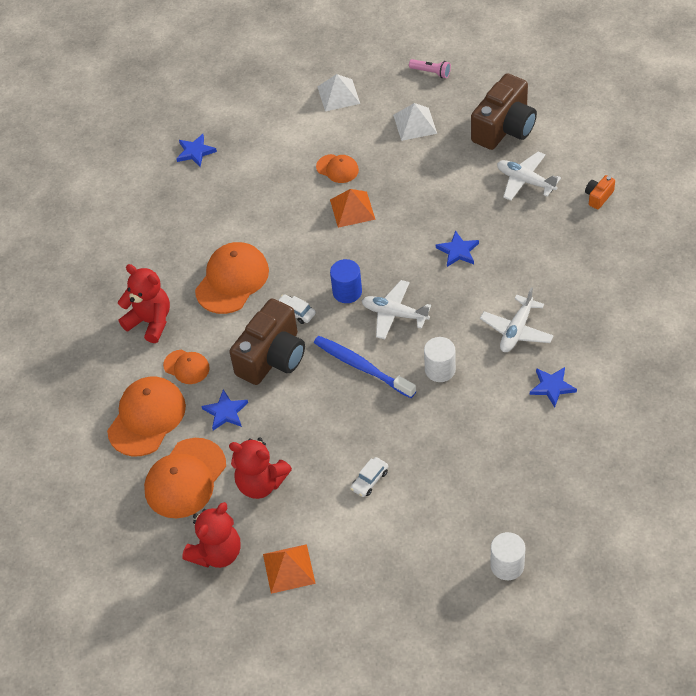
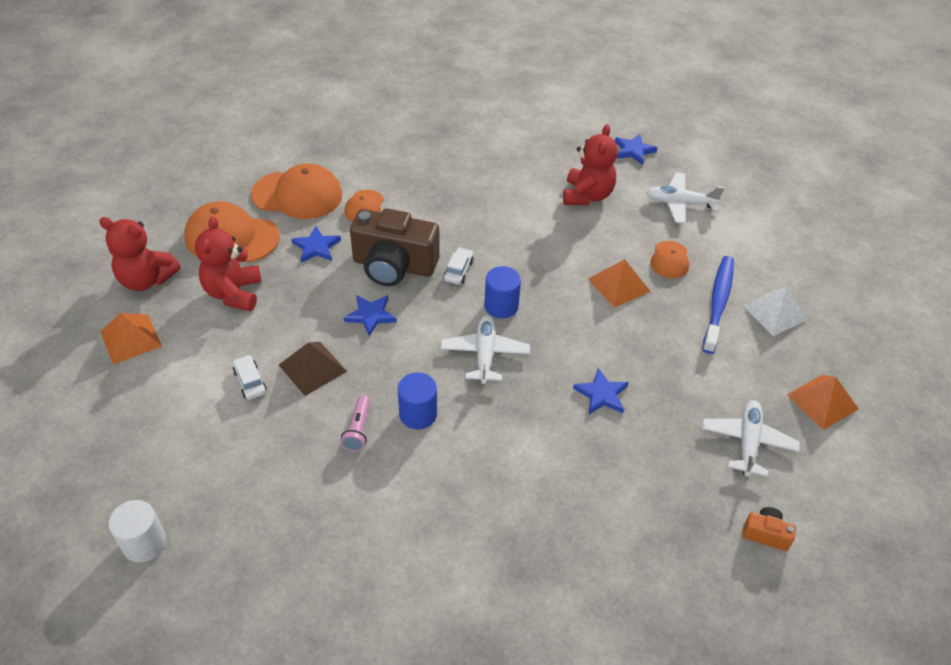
camera: 65 degrees right, 5 degrees down
red teddy bear [118,264,170,343] -> red teddy bear moved to [563,124,618,205]
orange cap [195,242,269,314] -> none
blue toothbrush [314,336,416,398] -> blue toothbrush moved to [702,256,734,354]
white pyramid [318,74,360,111] -> none
white car [351,457,388,497] -> white car turned 45 degrees clockwise [233,355,267,400]
pink flashlight [409,59,451,78] -> pink flashlight moved to [341,395,370,452]
white cylinder [424,337,456,382] -> blue cylinder [398,372,437,429]
brown camera [471,73,537,150] -> orange pyramid [787,375,859,430]
white plane [480,287,554,352] -> white plane moved to [646,172,724,224]
blue star [530,367,577,407] -> blue star moved to [344,295,397,336]
none -> brown pyramid [279,342,347,396]

